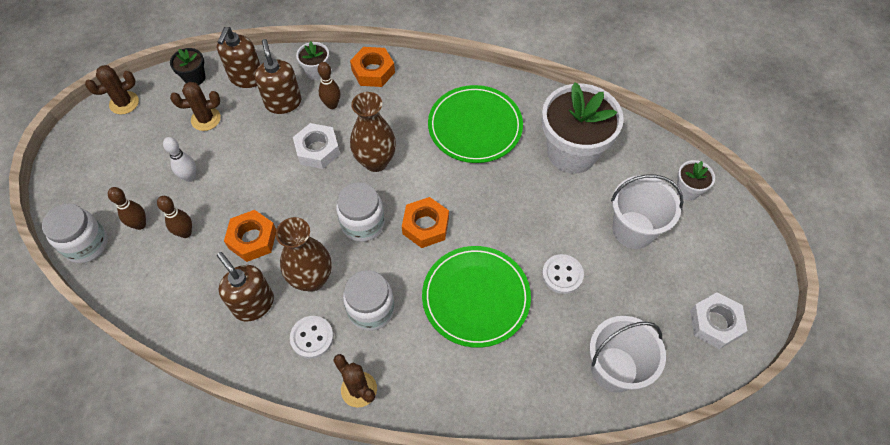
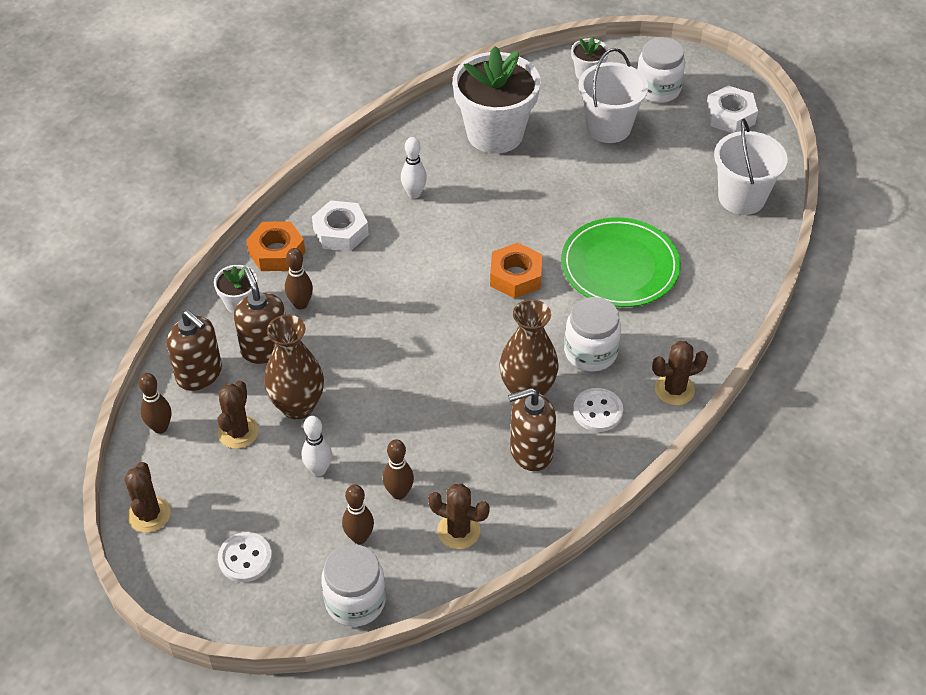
camera: 65 degrees left, 10 degrees down
black flower pot [170,48,206,85] -> brown bowling pin [138,373,171,434]
orange nut [224,210,276,262] -> none
brown soap dispenser [255,39,301,114] -> brown soap dispenser turned 60 degrees clockwise [234,268,285,364]
white nut [293,123,340,169] -> white nut moved to [312,200,369,251]
white jar [336,182,385,242] -> white jar moved to [637,37,685,103]
brown vase [350,92,396,172] -> brown vase moved to [264,315,324,420]
green plate [428,85,523,163] -> white bowling pin [401,137,427,199]
white button [542,254,584,294] -> white button moved to [218,532,272,582]
none -> brown cactus [428,484,490,549]

